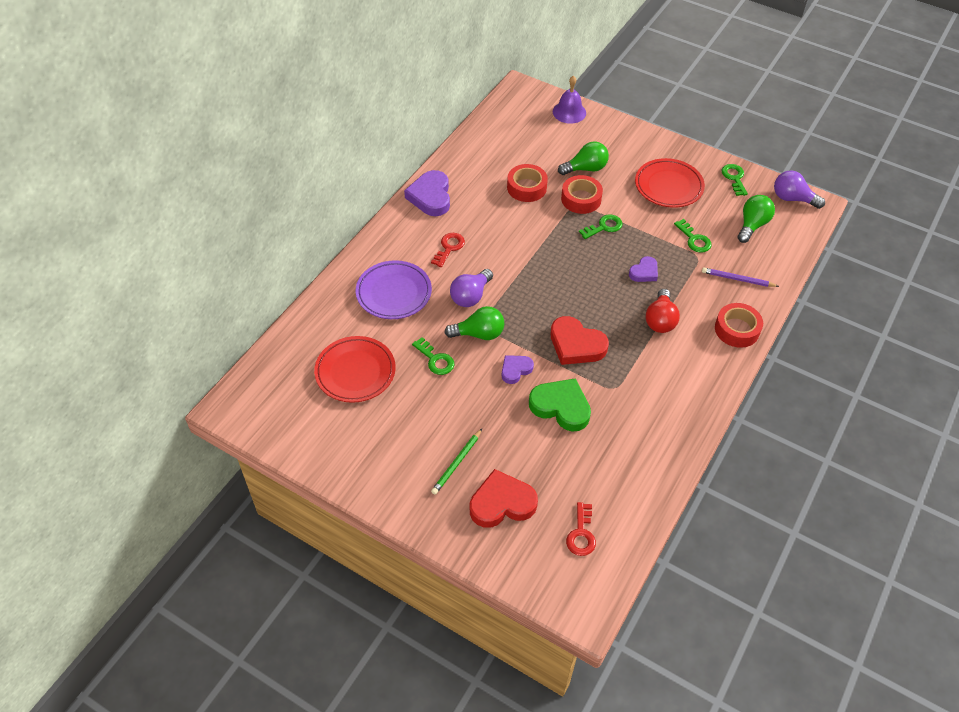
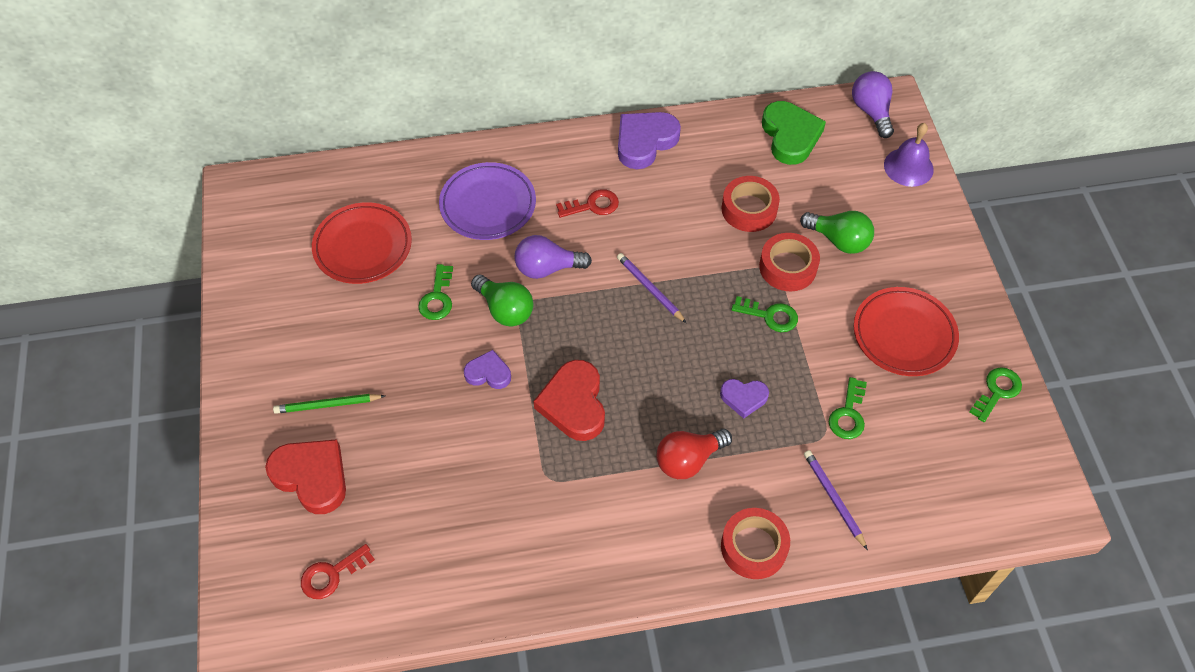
camera: 50 degrees right, 5 degrees up
green heart [529,378,591,431] -> green heart moved to [762,101,826,165]
green light bulb [738,195,775,243] -> none
purple light bulb [774,171,825,209] -> purple light bulb moved to [852,71,894,138]
none -> purple pencil [617,253,686,323]

